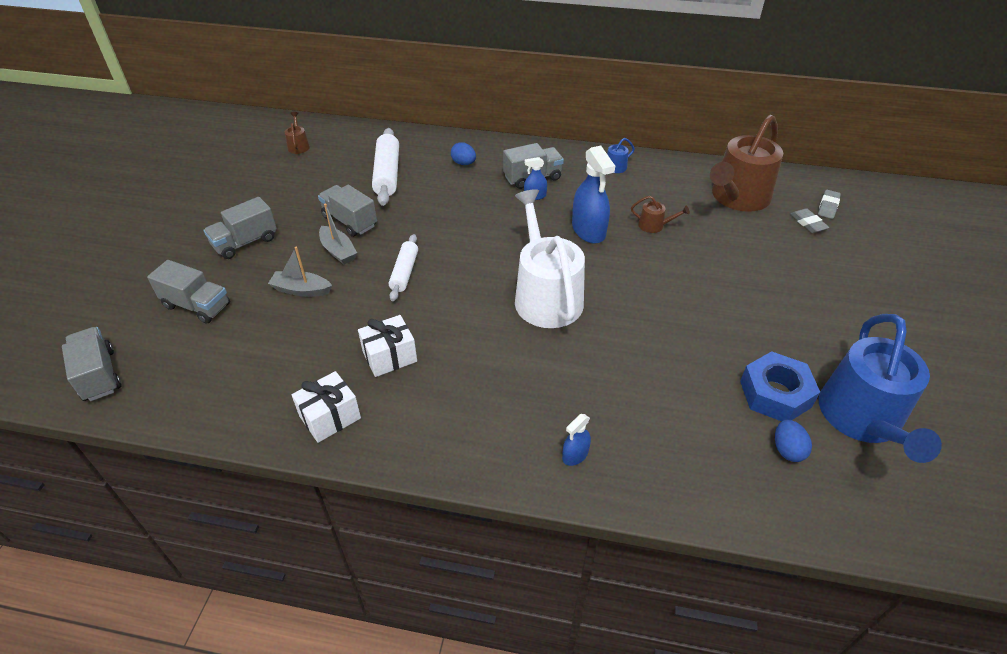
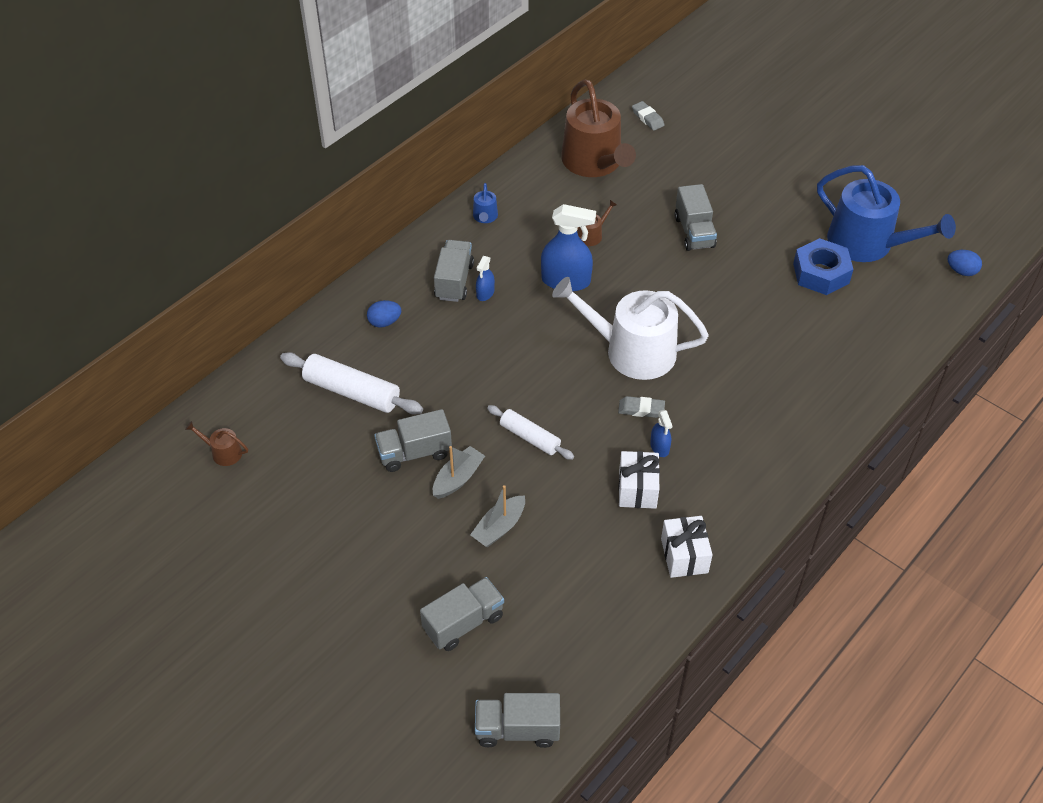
camera: 60 degrees left, 5 degrees up
grey truck [203,197,277,259] -> grey truck moved to [674,184,717,251]
grey boat [319,204,357,264] -> grey boat turned 45 degrees counterclockwise [433,446,485,499]
blue spray bottle [562,414,591,466] -> blue spray bottle moved to [650,410,672,457]
blue egg [775,420,812,462] -> blue egg moved to [948,250,982,276]
grey eraser [791,208,829,233] -> grey eraser moved to [618,396,665,418]

